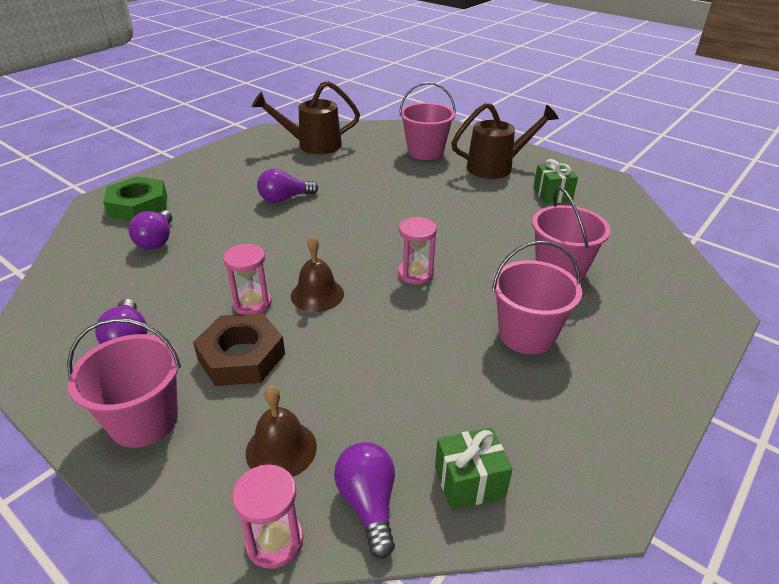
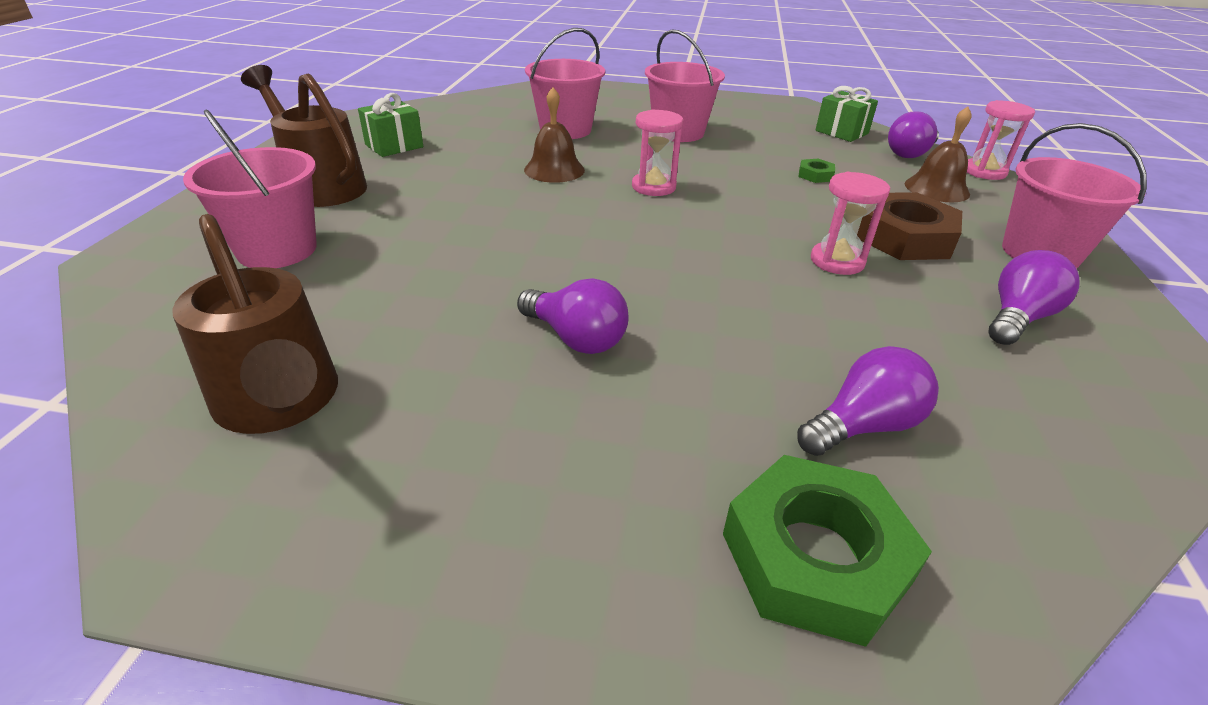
camera: 120 degrees left, 0 degrees up
brown bell [291,236,344,312] -> brown bell moved to [524,87,585,183]
none -> green nut [798,159,835,183]

